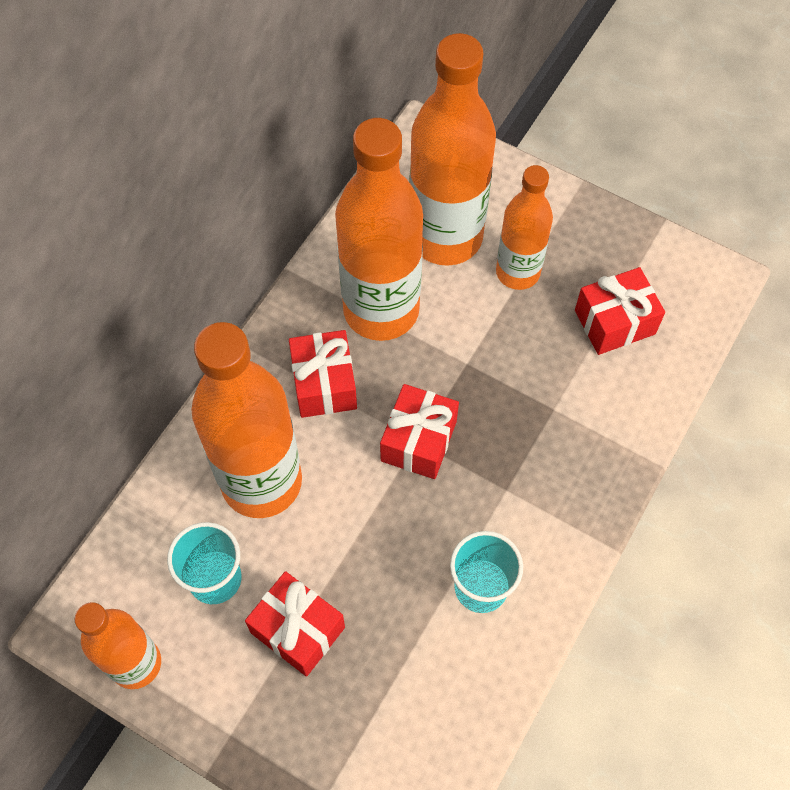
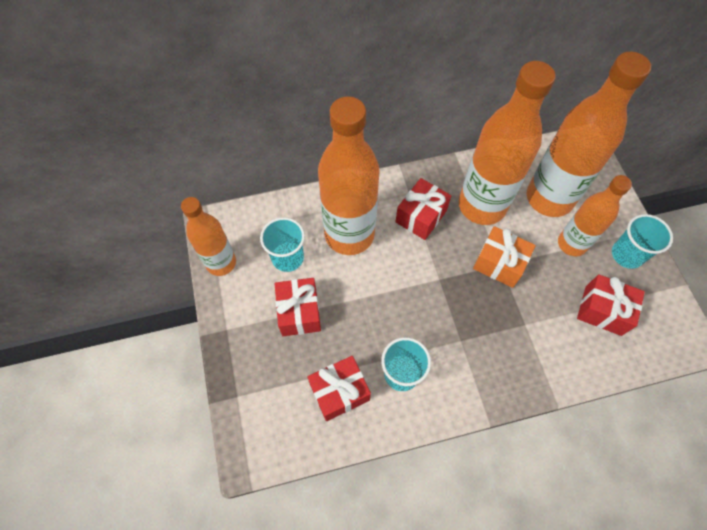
camera: 45 degrees right, 0 degrees up
red gift [380,384,459,479] -> red gift moved to [307,356,371,421]
none -> orange gift [473,226,536,288]
none -> turquoise cup [612,214,673,269]

